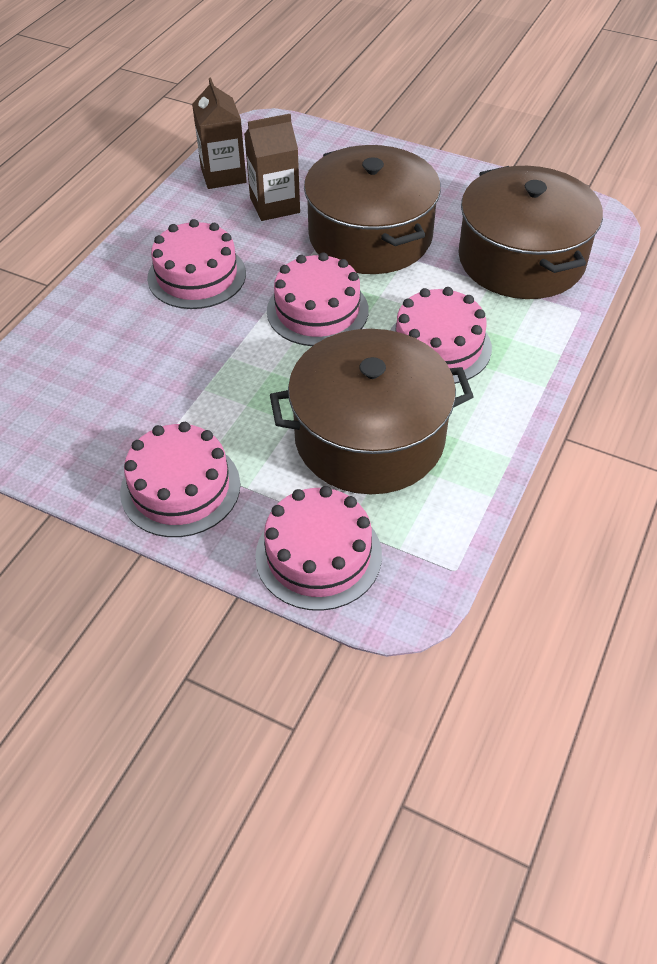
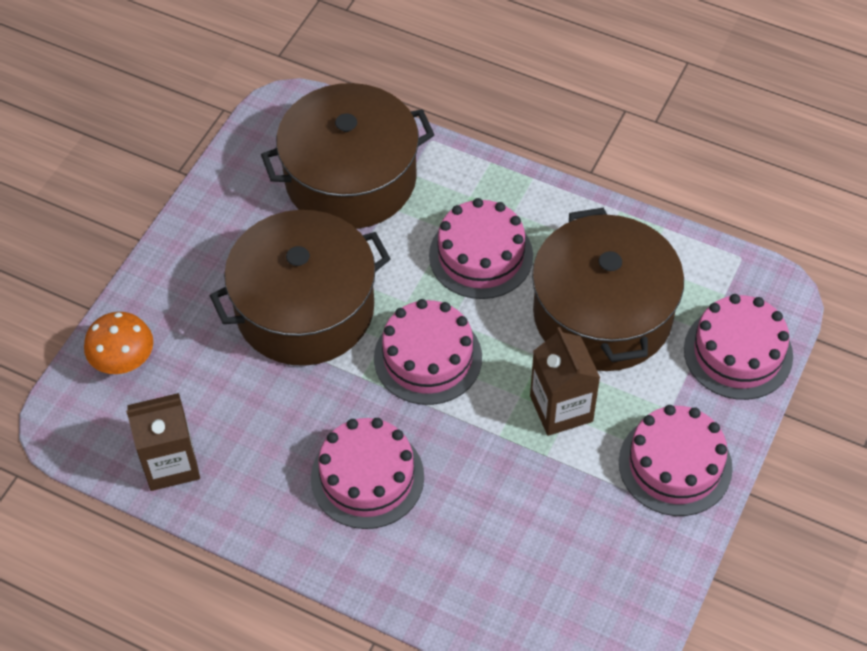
camera: 90 degrees left, 5 degrees up
brown carton [244,114,300,221] -> brown carton moved to [530,327,600,436]
none -> orange mushroom [84,312,153,374]

